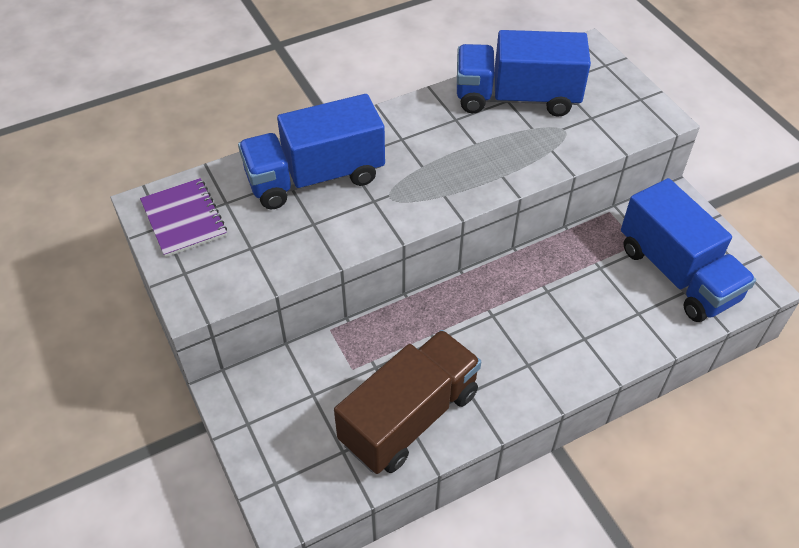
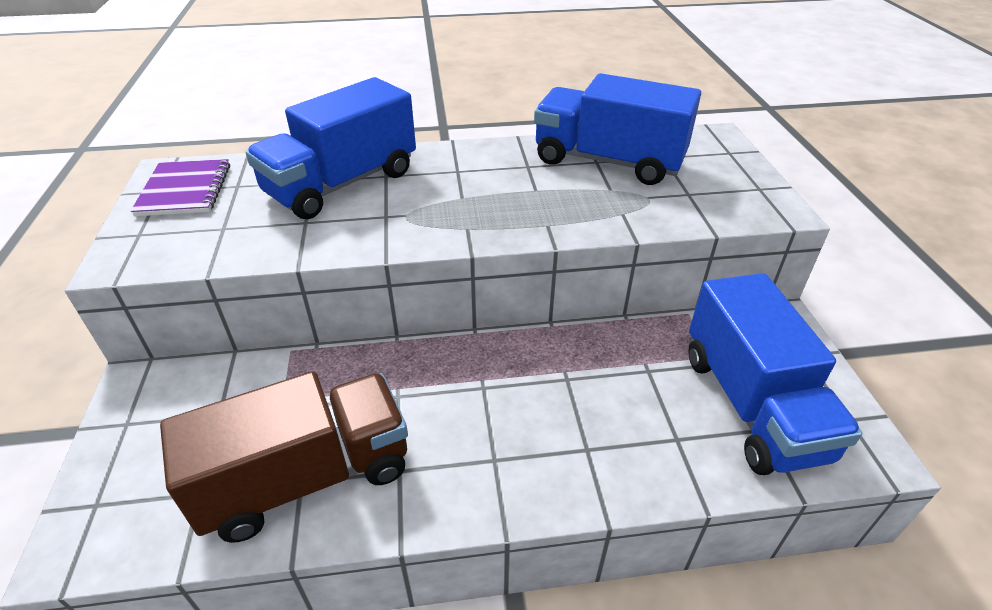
camera: 20 degrees right, 10 degrees down
blue truck [238,94,385,209] -> blue truck turned 45 degrees counterclockwise [246,77,416,219]

